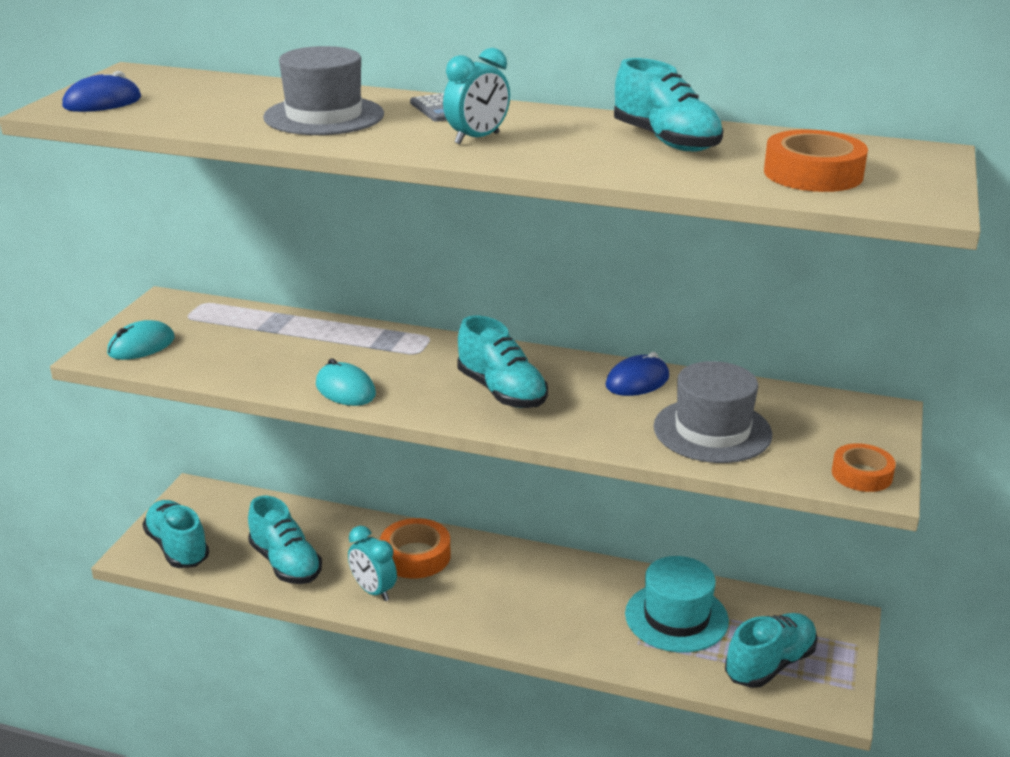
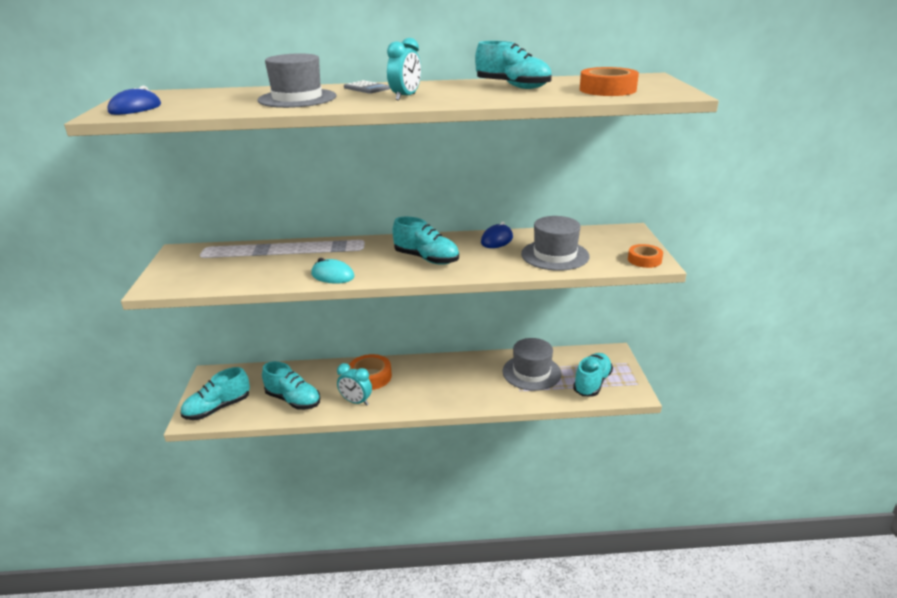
camera: 20 degrees left, 0 degrees up
turquoise mouse [107,320,175,360] -> none
turquoise shoe [142,500,209,568] -> turquoise shoe turned 75 degrees counterclockwise [180,367,250,420]
turquoise hat [625,556,729,652] -> grey hat [503,338,562,391]

